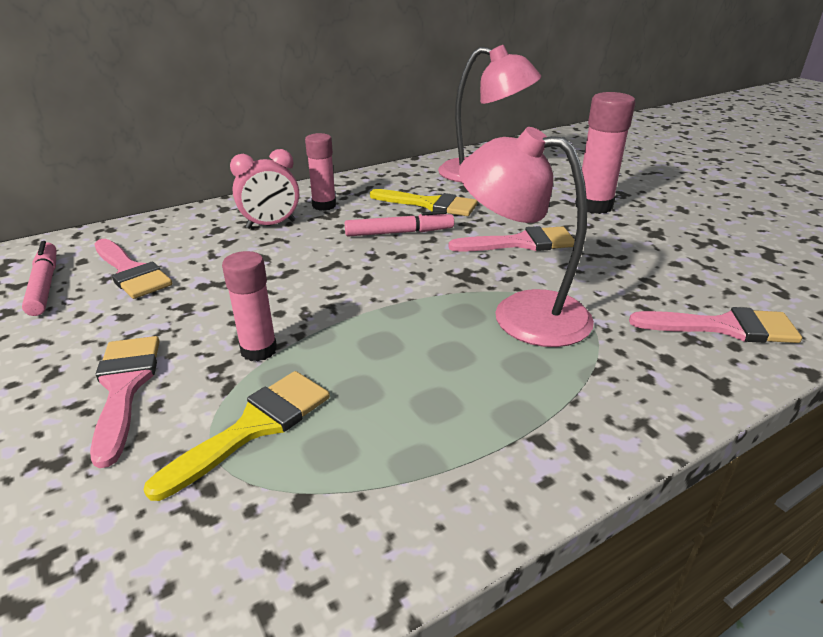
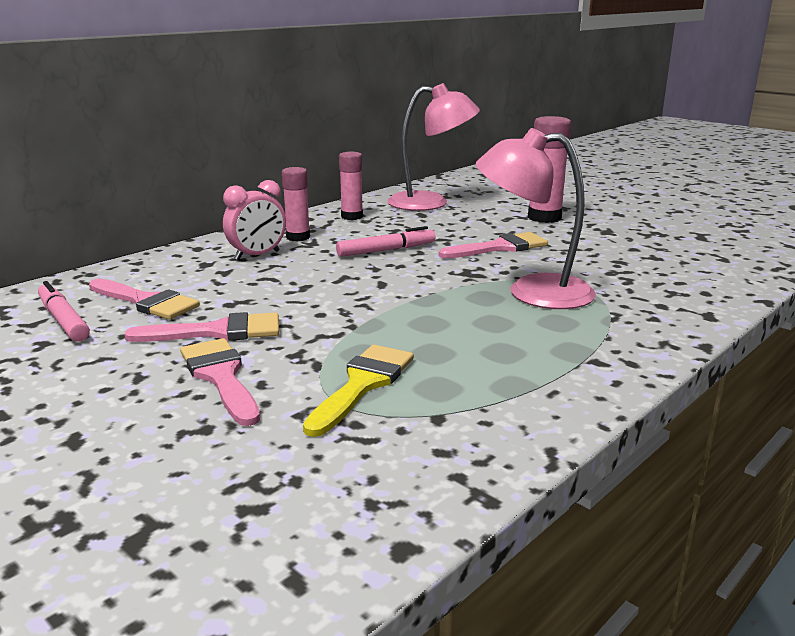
camera: 15 degrees left, 10 degrees down
pink glue stick [222,251,277,361] -> pink glue stick moved to [339,152,363,220]
yellow brush [370,189,478,216] -> none
pink brush [629,307,802,343] -> pink brush moved to [124,312,279,342]

